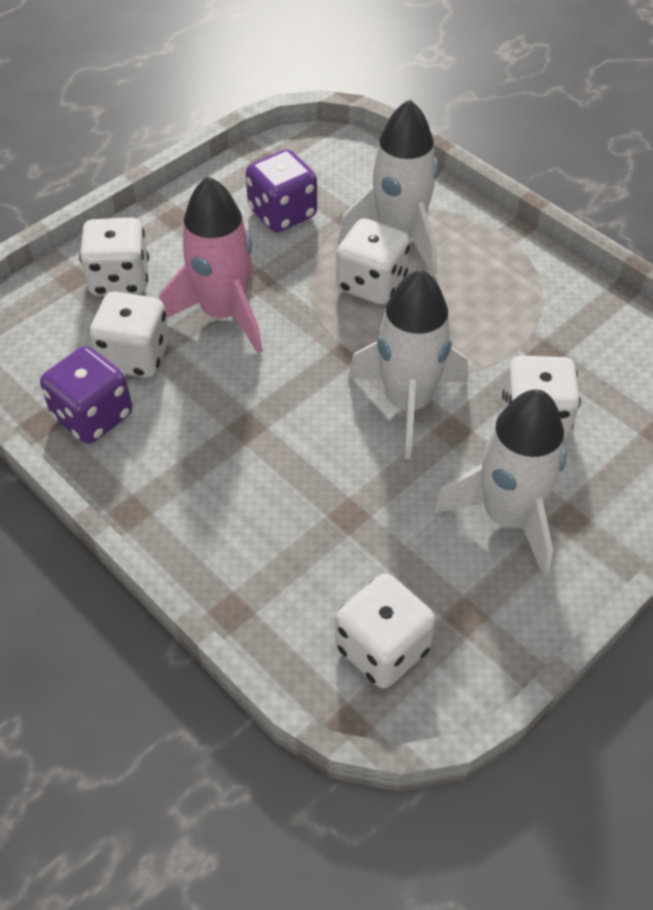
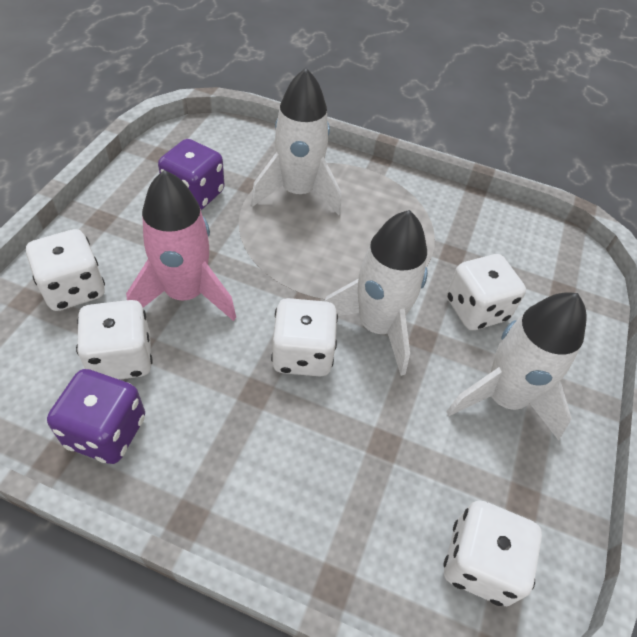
camera: 30 degrees left, 0 degrees up
white dice [336,218,410,305] -> white dice moved to [271,298,338,377]

